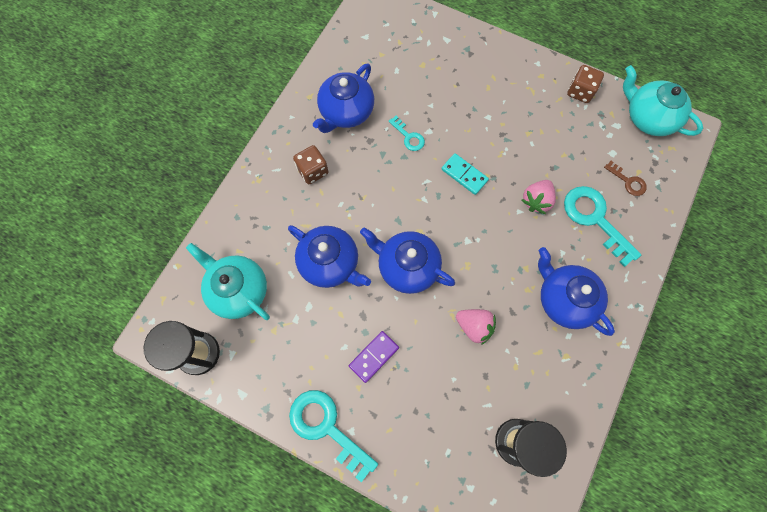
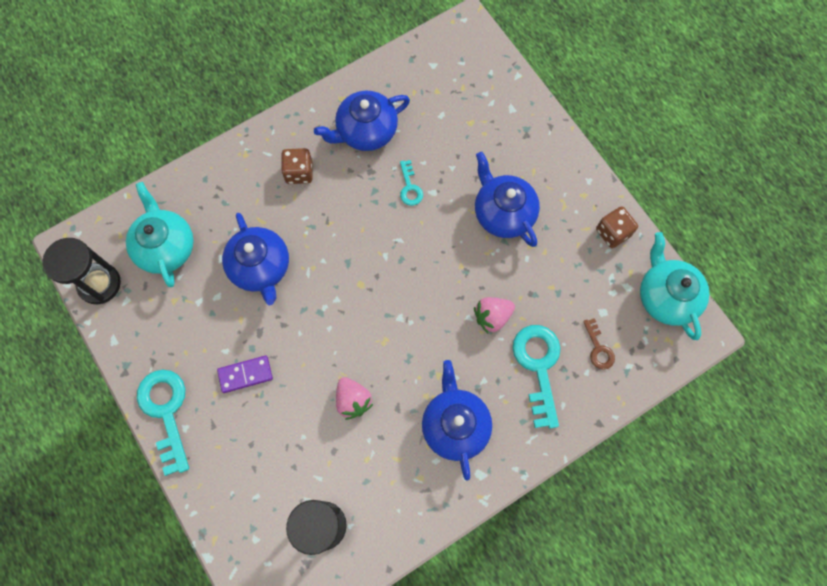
camera: 30 degrees right, 0 degrees up
blue teapot [360,228,455,294] -> blue teapot moved to [475,152,540,247]
turquoise domino [441,153,489,195] -> none

